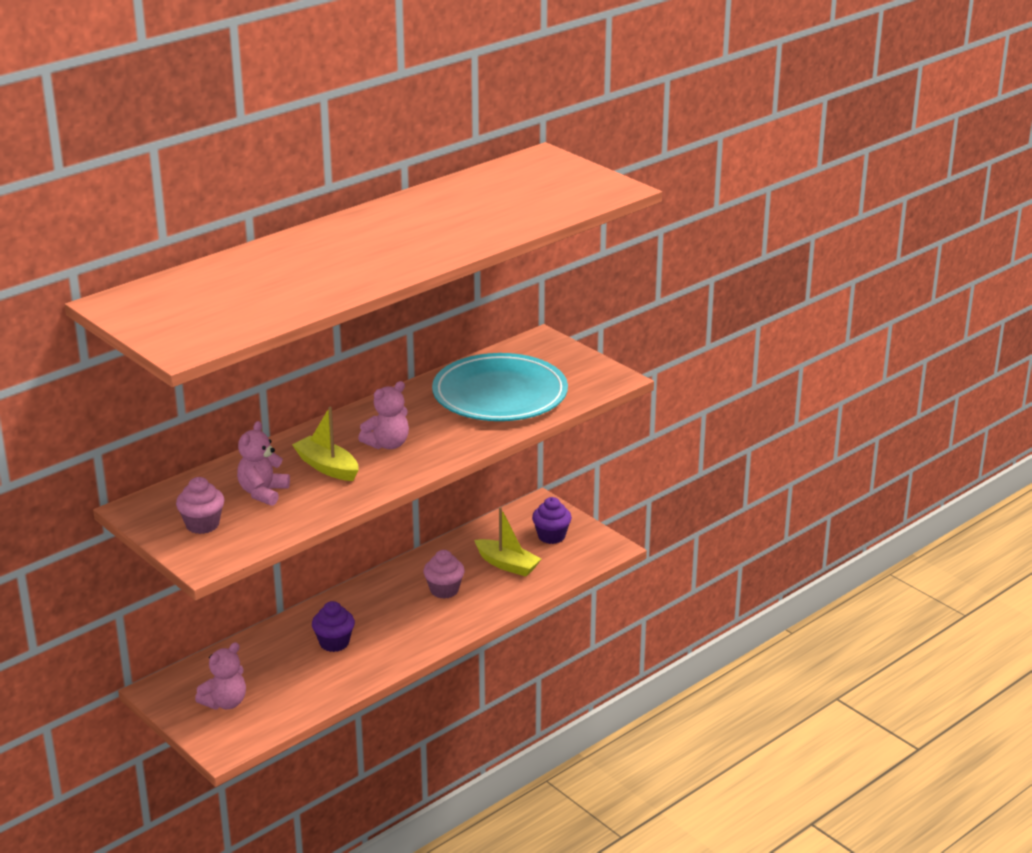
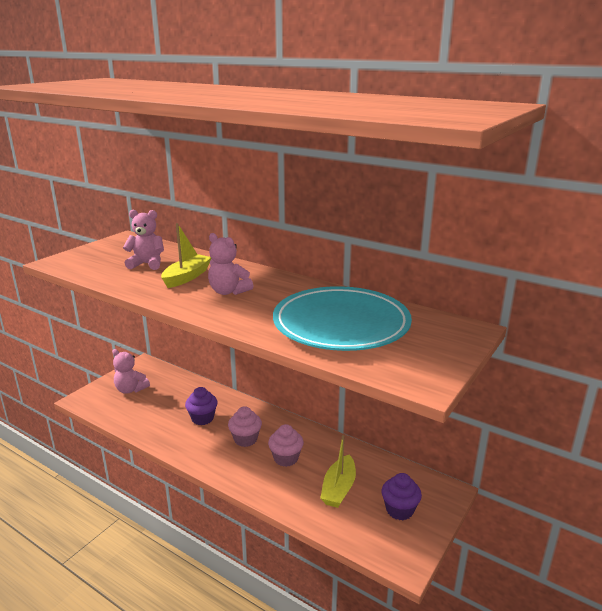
camera: 75 degrees right, 5 degrees down
pink cupcake [176,477,225,534] -> pink cupcake moved to [228,406,262,447]

